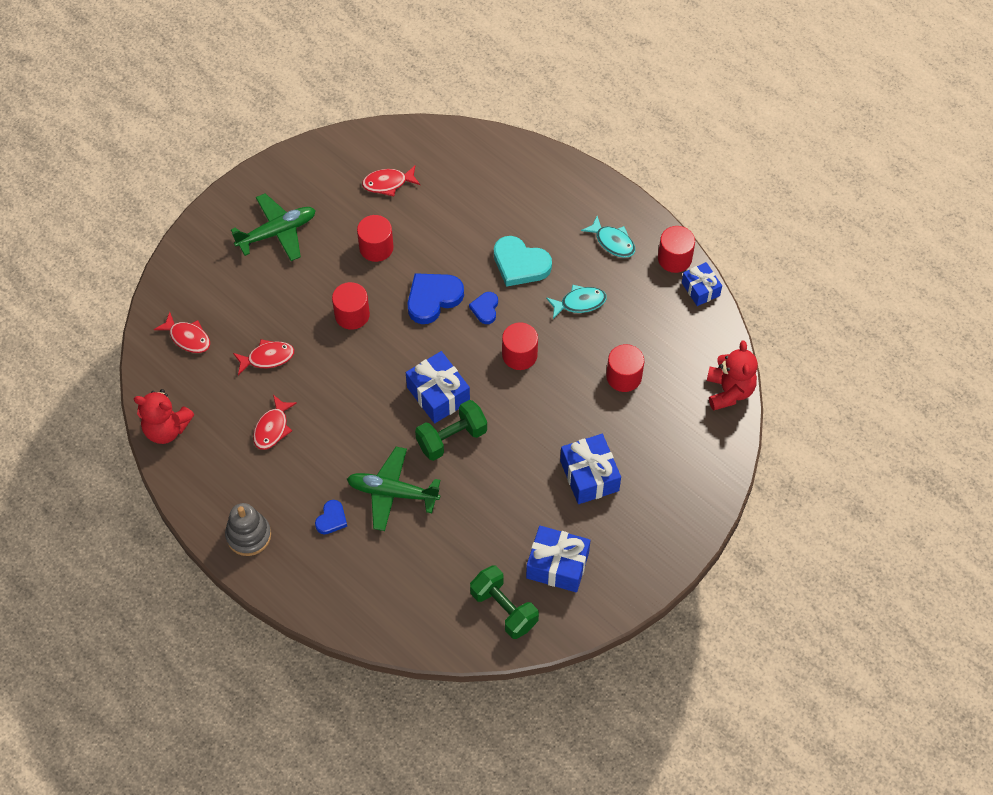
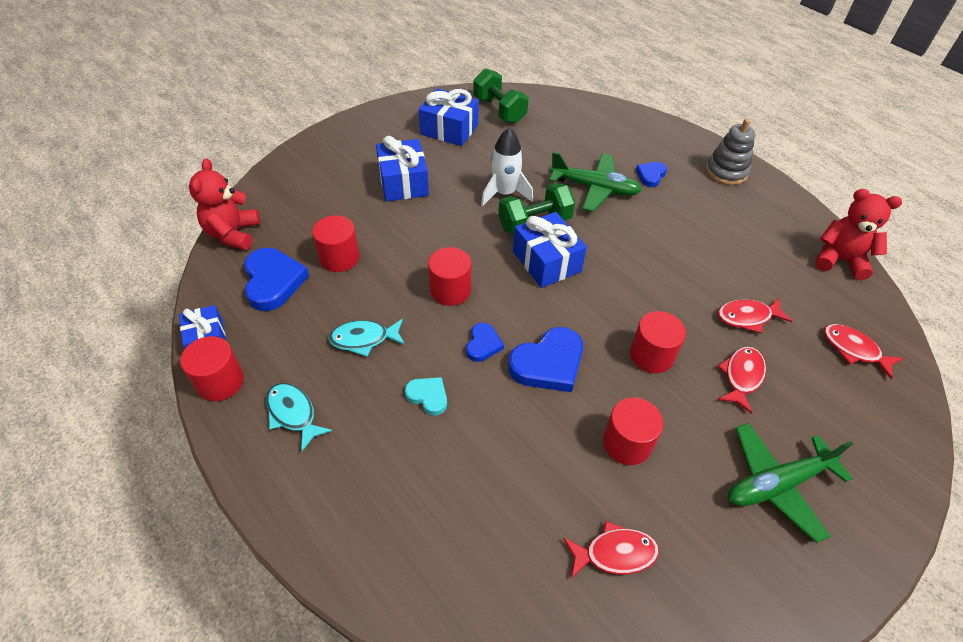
camera: 175 degrees left, 10 degrees down
red fish [253,395,297,450] -> red fish moved to [717,347,766,414]
turquoise heart [494,236,552,287] -> turquoise heart [405,377,447,416], size x0.55
none -> blue heart [244,248,309,311]
none -> white rocket [481,128,533,206]

